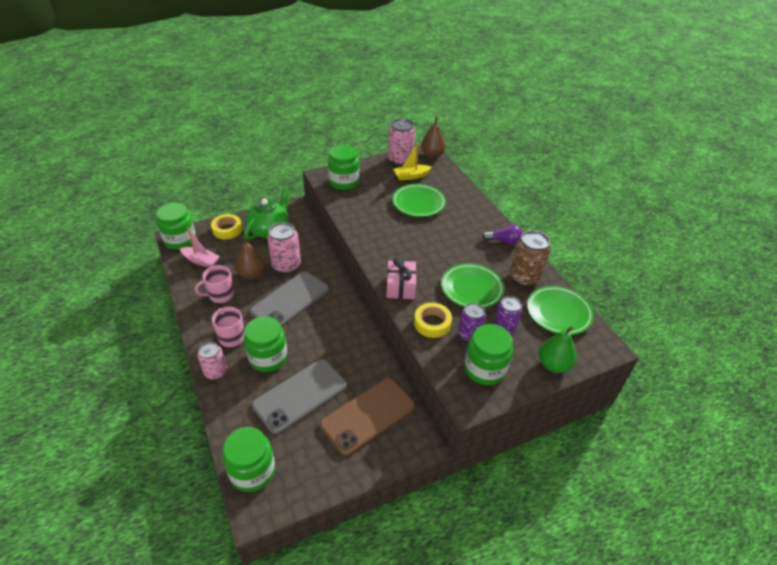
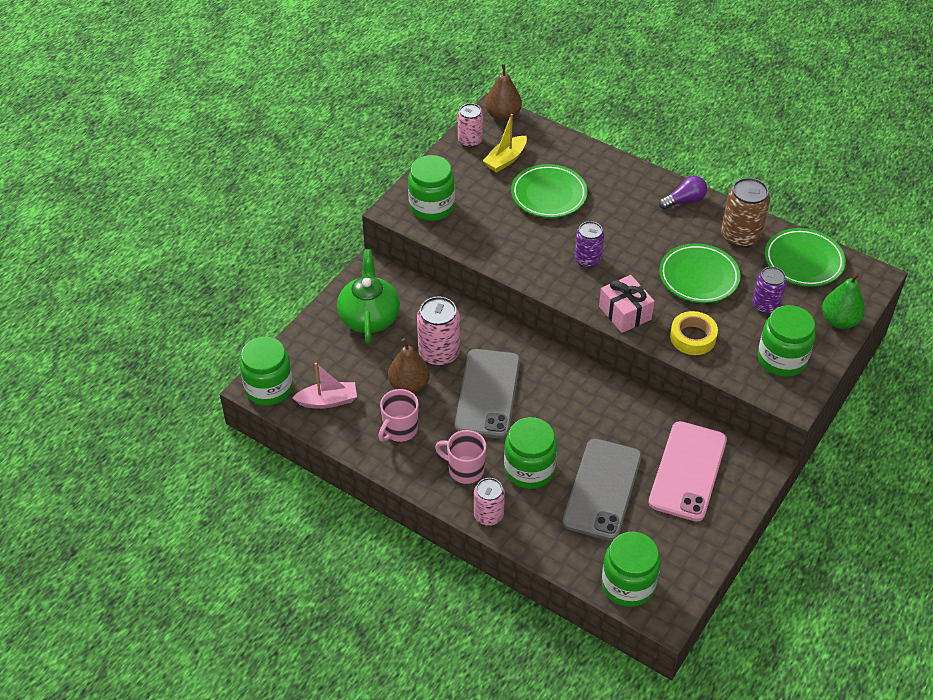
camera: 30 degrees left, 5 degrees up
yellow tape [211,214,242,239] -> none
brown phone [320,378,415,456] -> pink phone [649,421,727,522]
pink can [388,118,415,166] -> pink can [458,103,483,148], size x0.66
purple can [458,303,486,342] -> purple can moved to [574,221,604,268]

